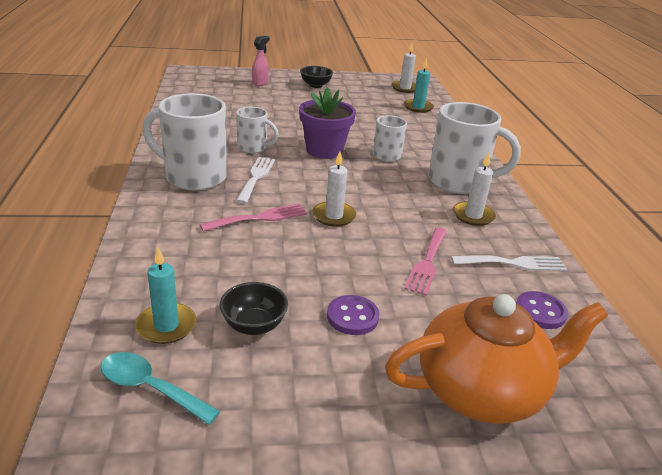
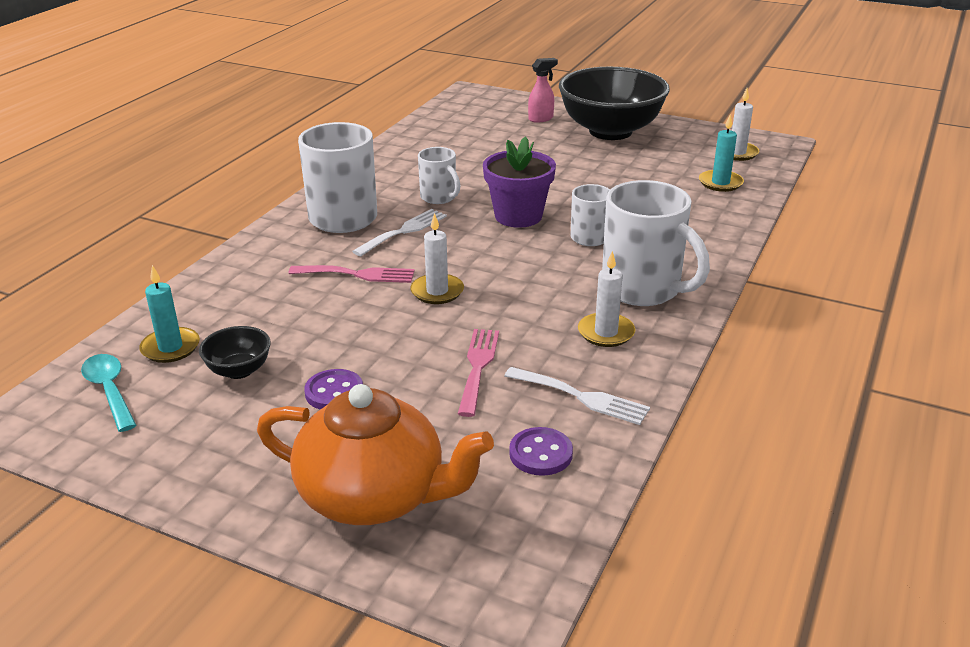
camera: 35 degrees right, 0 degrees up
black bowl [300,66,333,88] -> black bowl [559,67,670,140], size x2.35
pink fork [404,228,447,296] -> pink fork turned 135 degrees clockwise [458,329,499,417]

